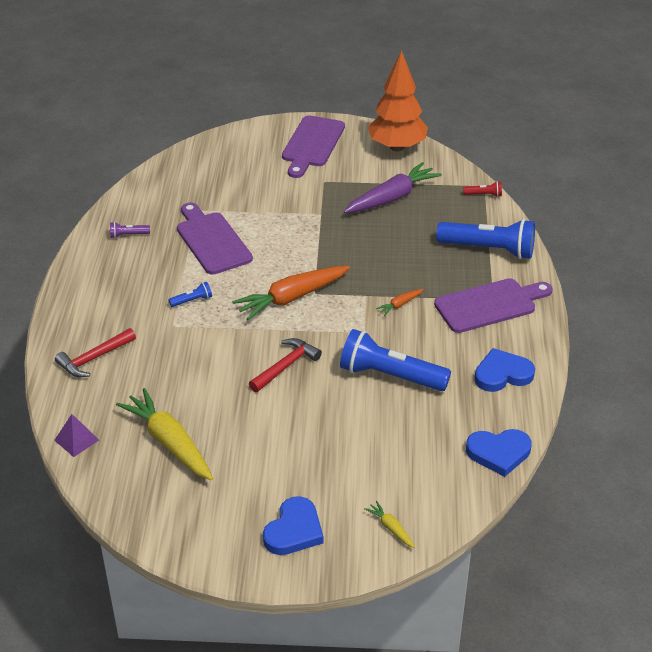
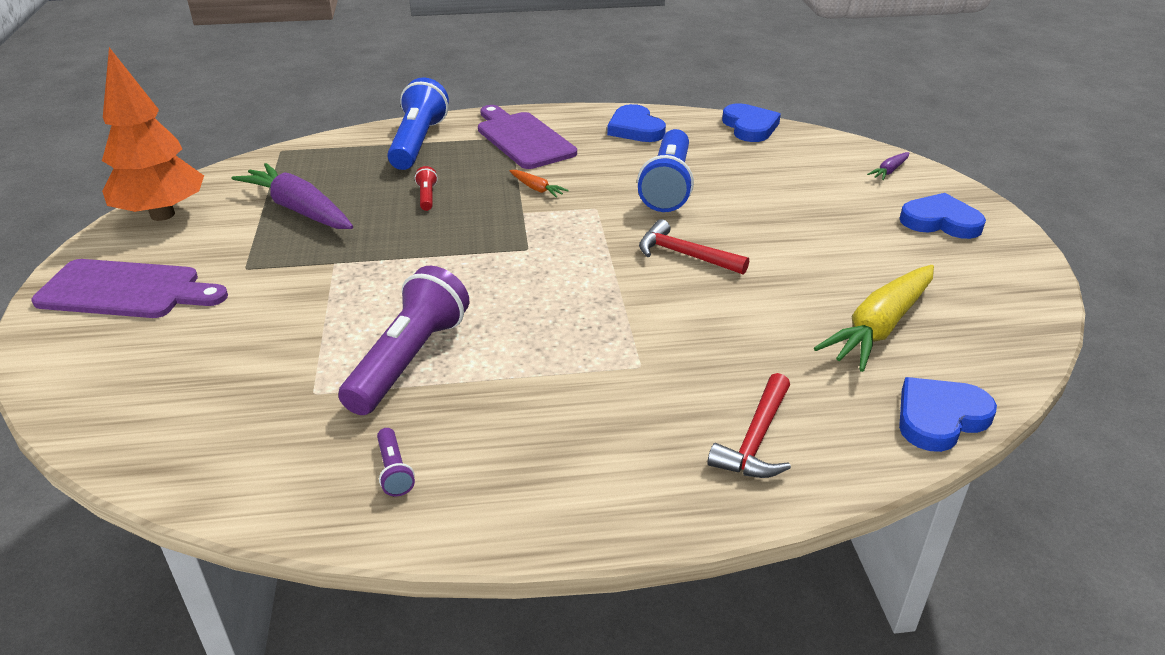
camera: 100 degrees left, 5 degrees down
purple pyramid [54,414,99,457] -> blue heart [899,377,997,452]
red hammer [55,328,136,377] -> red hammer turned 75 degrees clockwise [707,373,791,478]
blue flashlight [169,282,212,307] -> none
purple cutting board [177,203,253,275] -> purple flashlight [338,266,469,415]
orange carrot [232,266,350,320] -> none
yellow carrot [364,501,415,548] -> purple carrot [867,152,909,180]
red flashlight [463,181,502,197] -> red flashlight moved to [415,166,438,211]

